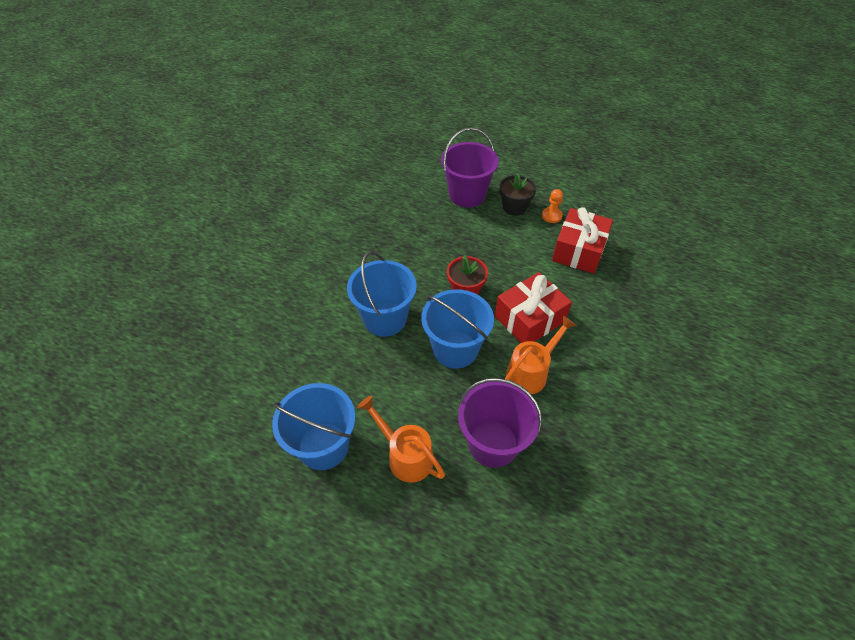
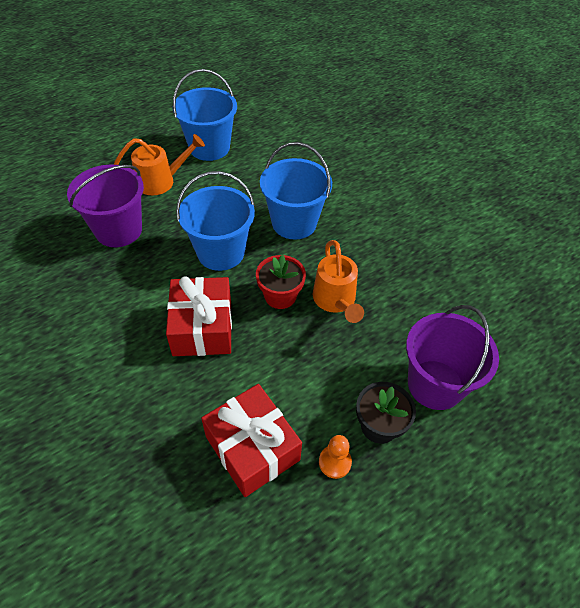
camera: 120 degrees right, 0 degrees up
orange watering can [505,316,577,394] -> orange watering can moved to [313,240,364,323]

